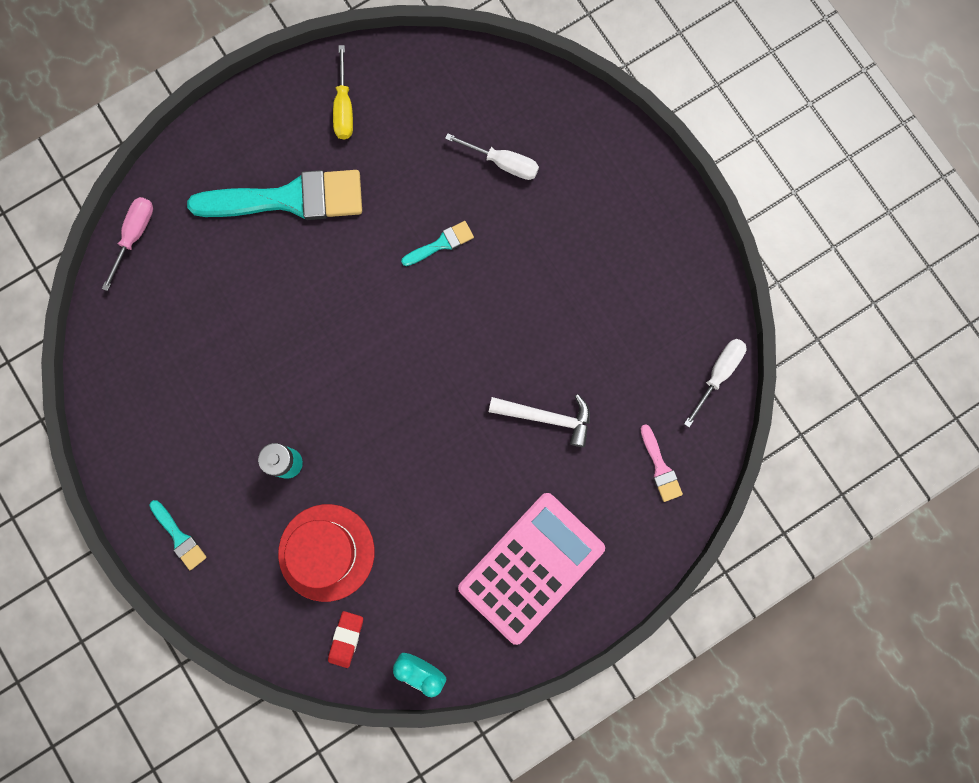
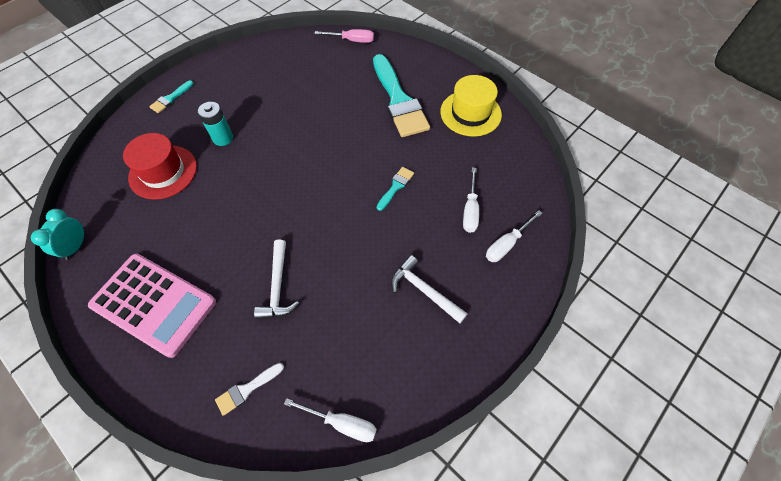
camera: 75 degrees right, 20 degrees down
red eraser [328,611,363,668] -> none
yellow screwdriver [333,45,353,139] -> yellow hat [440,75,502,137]
turquoise brush [401,221,474,266] -> turquoise brush turned 105 degrees counterclockwise [377,167,414,211]
pink brush [640,424,683,502] -> white brush [215,363,284,416]
none -> white hammer [391,255,468,323]
none -> white screwdriver [486,210,542,262]

